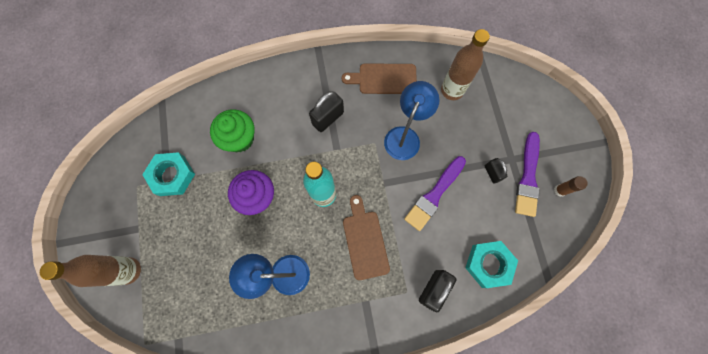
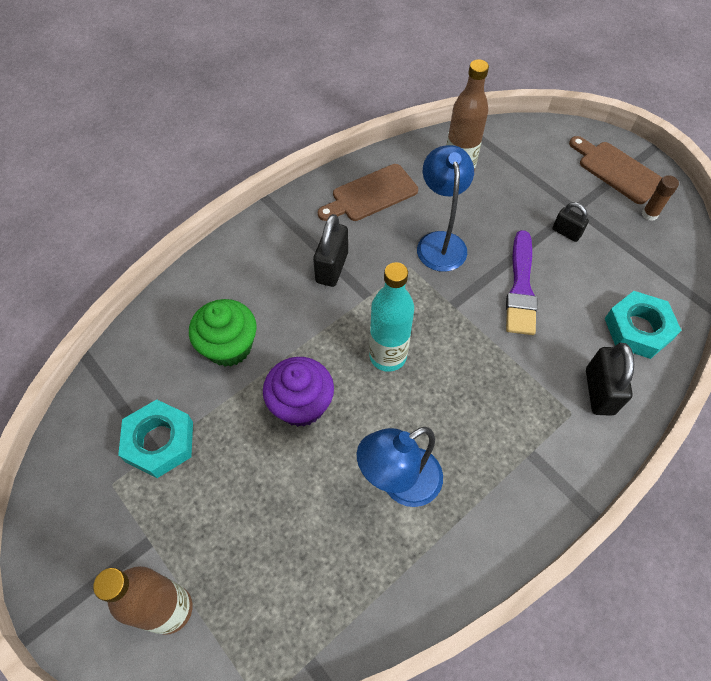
camera: 30 degrees left, 15 degrees down
brown cutting board [343,195,390,280] -> brown cutting board moved to [569,136,662,204]
purple brush [515,132,540,217] -> none

